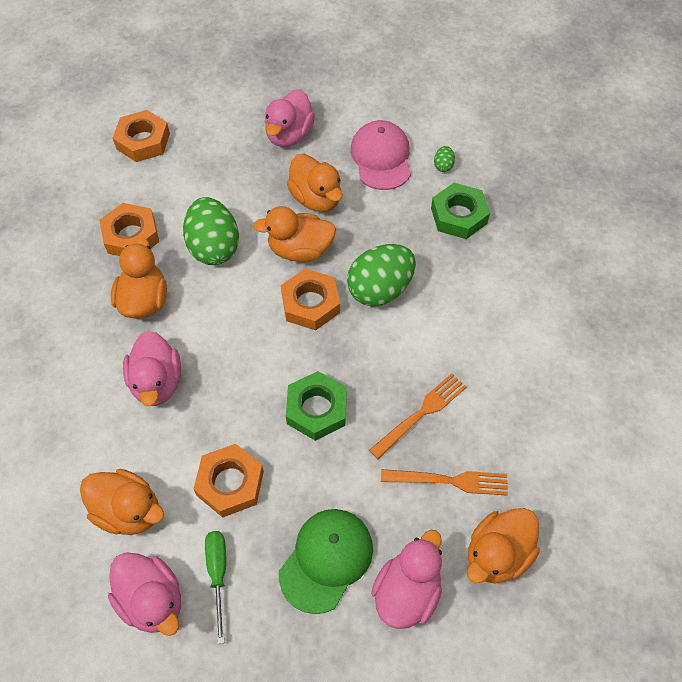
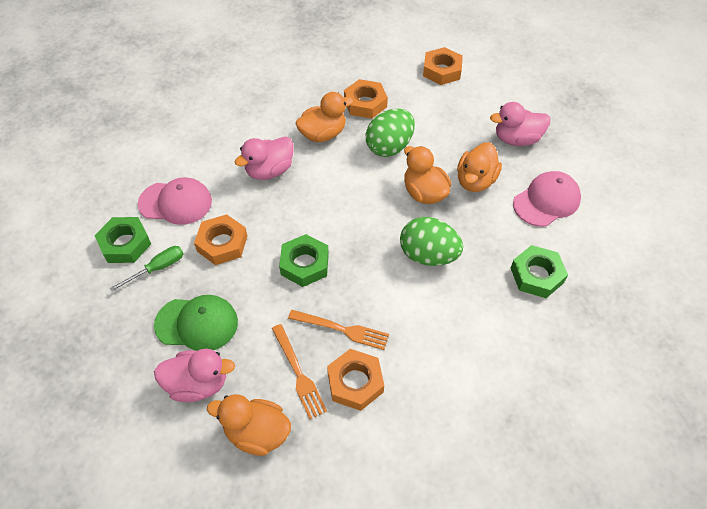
camera: 60 degrees right, 5 degrees down
orange duck [80,469,164,535] -> pink cap [138,177,212,225]
pink duck [108,552,181,636] -> green nut [94,217,151,263]
orange nut [281,268,340,330] -> orange nut moved to [327,349,384,411]
green egg [434,146,455,172] -> none

